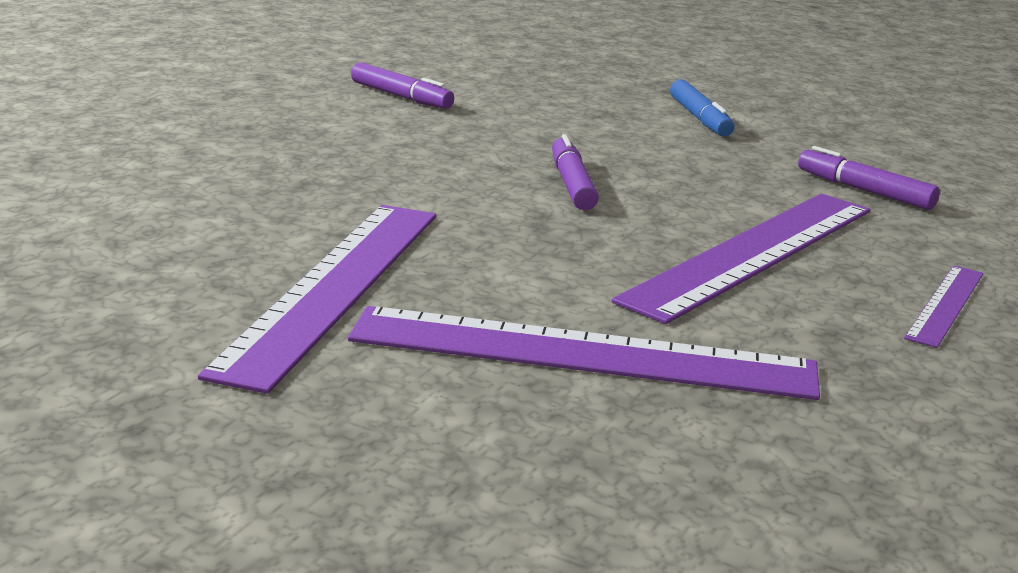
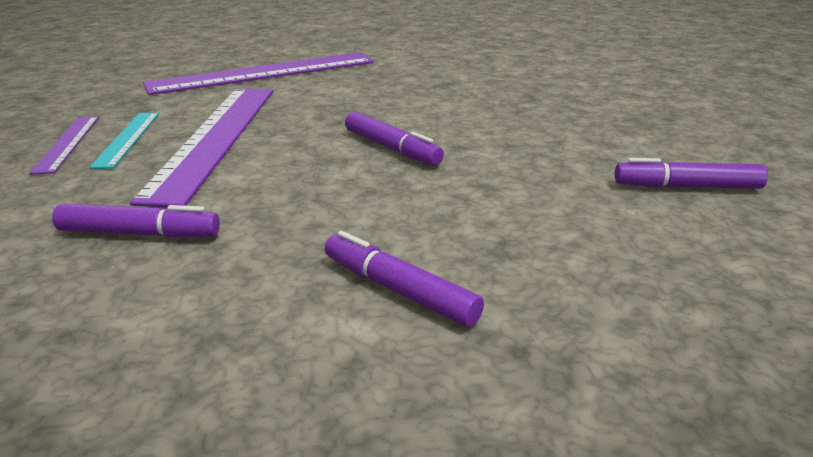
camera: 145 degrees right, 5 degrees up
purple ruler [198,205,436,394] -> none
blue marker [670,79,735,137] -> purple marker [325,231,484,327]
none -> turquoise ruler [89,113,159,169]

